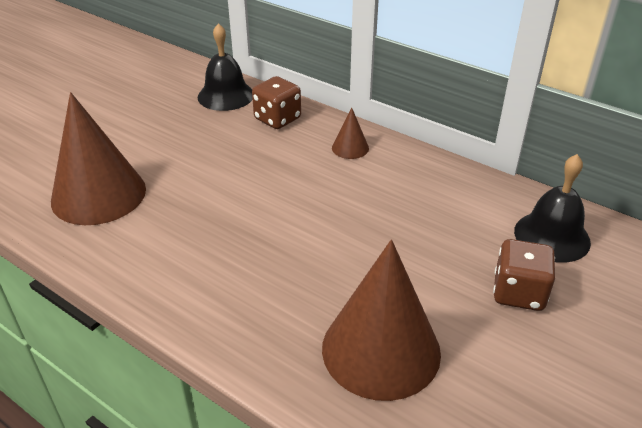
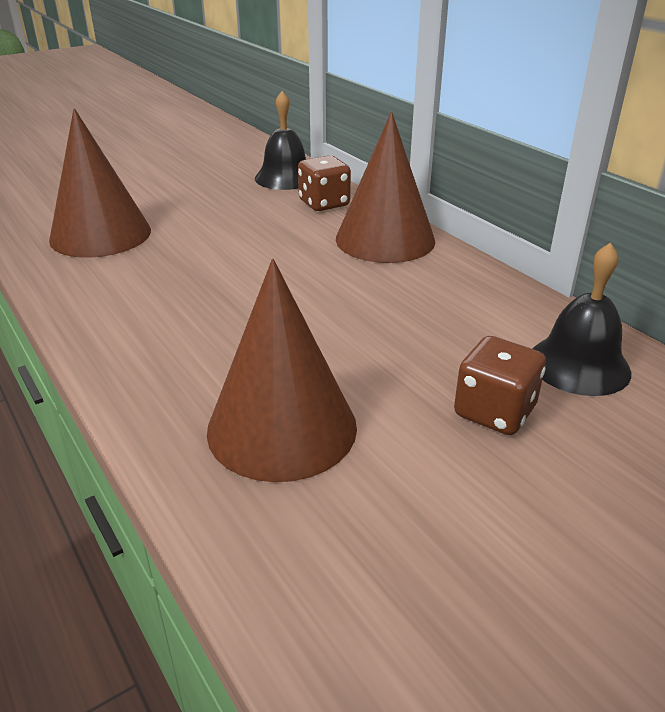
camera: 20 degrees right, 5 degrees down
brown cone [332,108,369,159] -> brown cone [336,112,435,263], size x2.27

